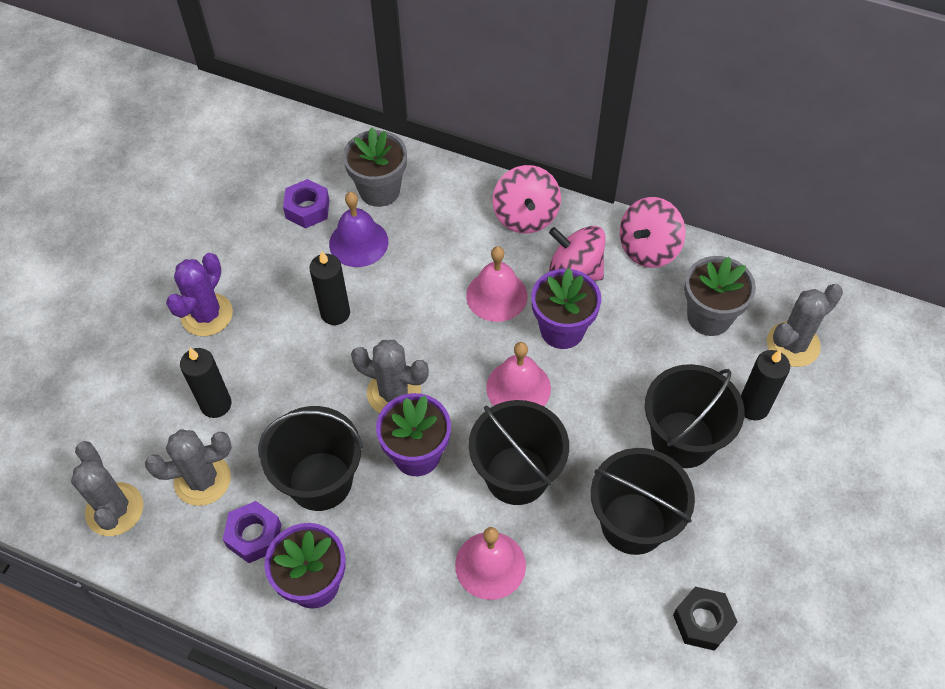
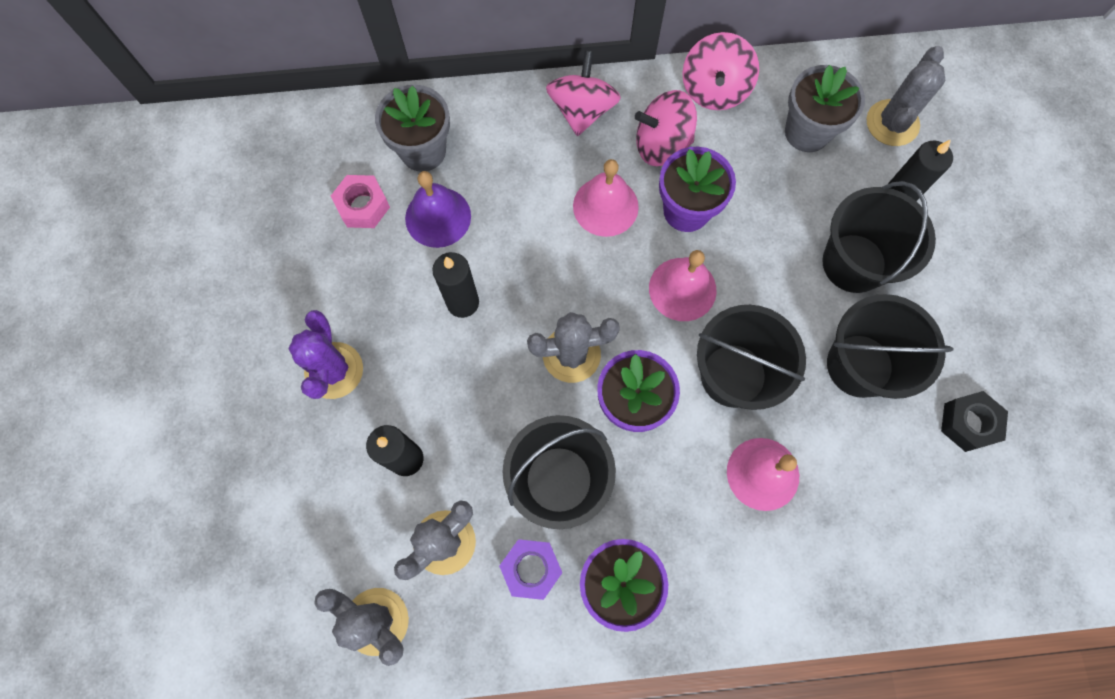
camera: 30 degrees left, 15 degrees up
purple nut [283,179,329,229] -> pink nut [331,175,390,228]
pink spinning top [492,165,561,233] -> pink spinning top turned 135 degrees counterclockwise [546,50,621,136]

